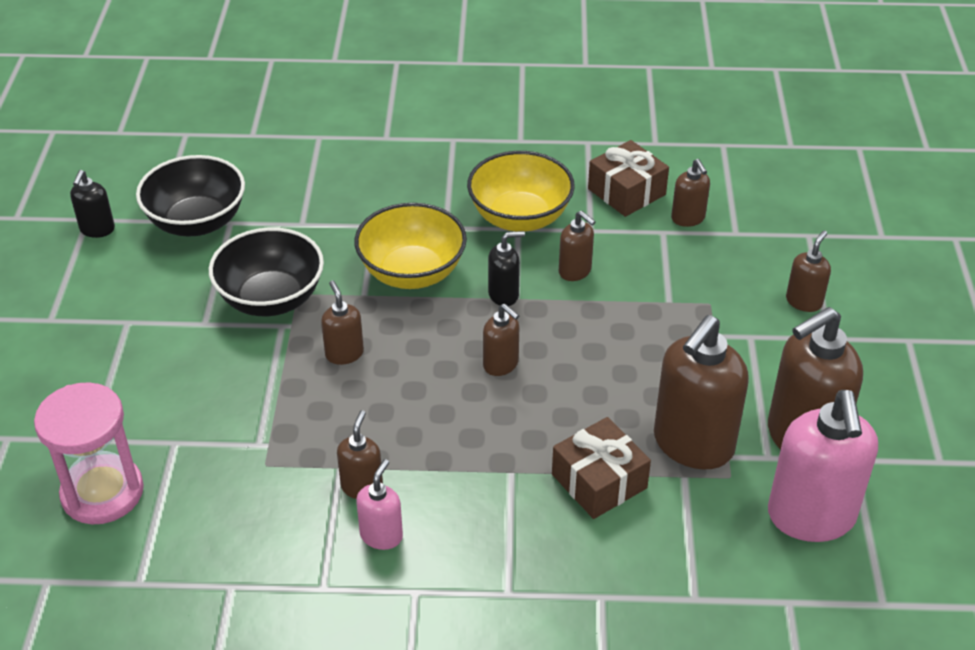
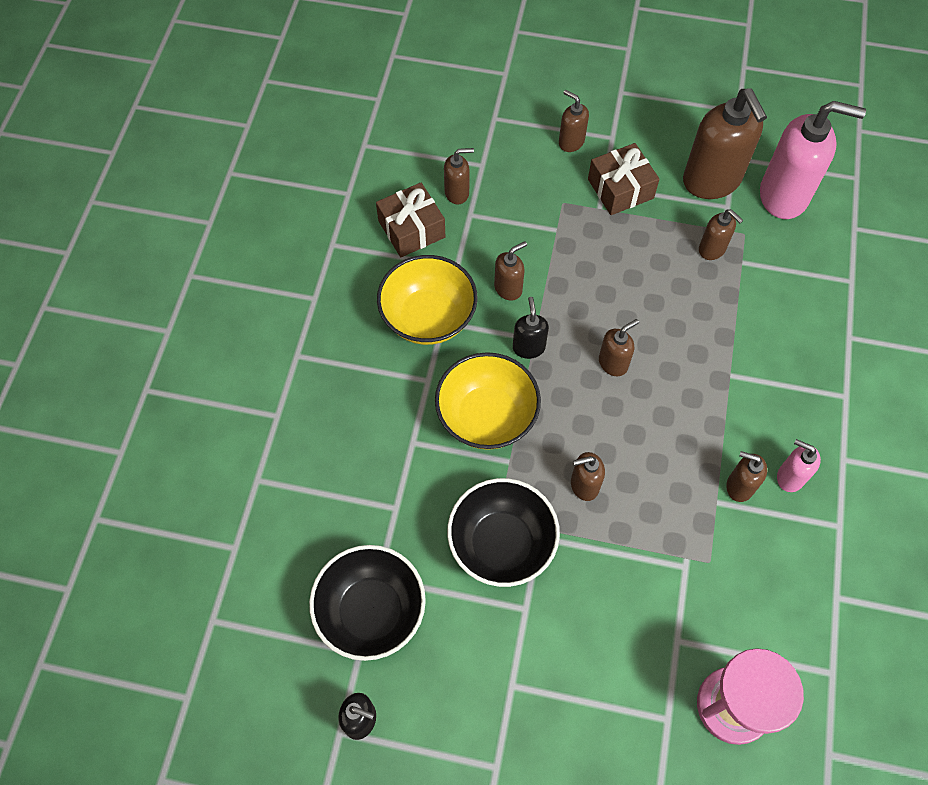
camera: 80 degrees left, 20 degrees up
brown gift [552,417,651,519] -> brown gift moved to [588,143,660,215]
brown soap dispenser [654,315,749,470] -> brown soap dispenser [699,209,743,260], size x0.49

